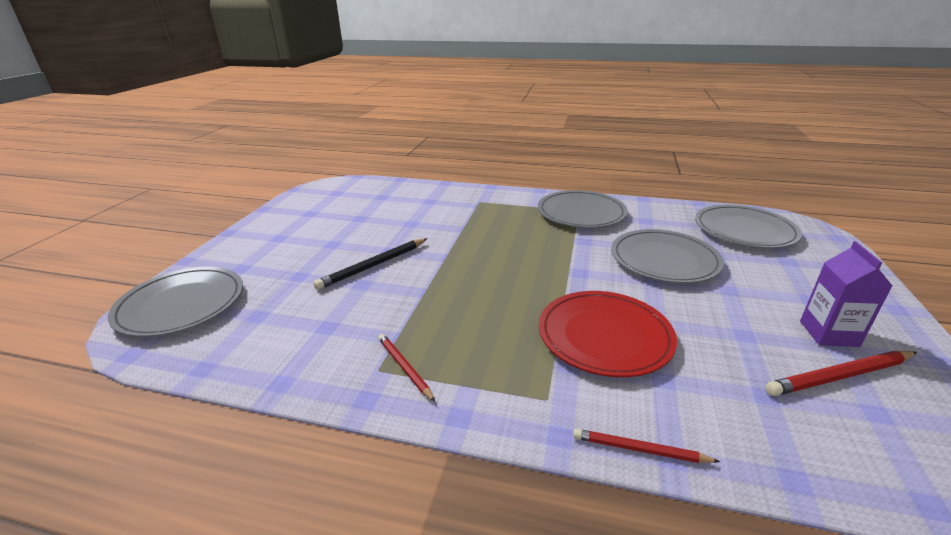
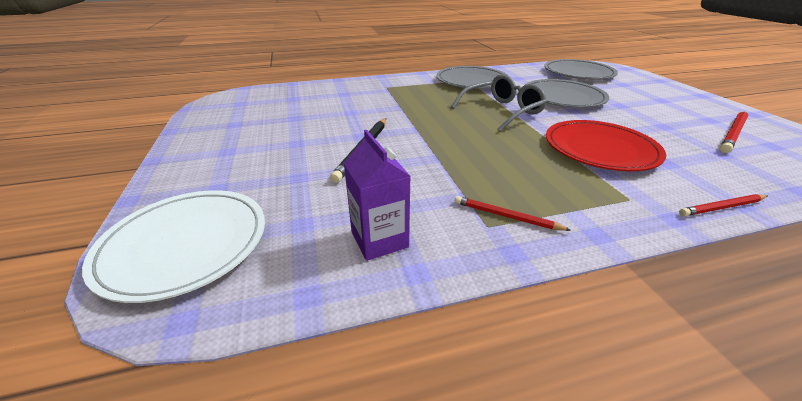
camera: 30 degrees left, 5 degrees up
grey plate [108,267,243,337] -> white plate [82,190,265,303]
purple carton [800,241,892,347] -> purple carton moved to [344,130,411,261]
none -> grey glasses [451,74,547,131]

